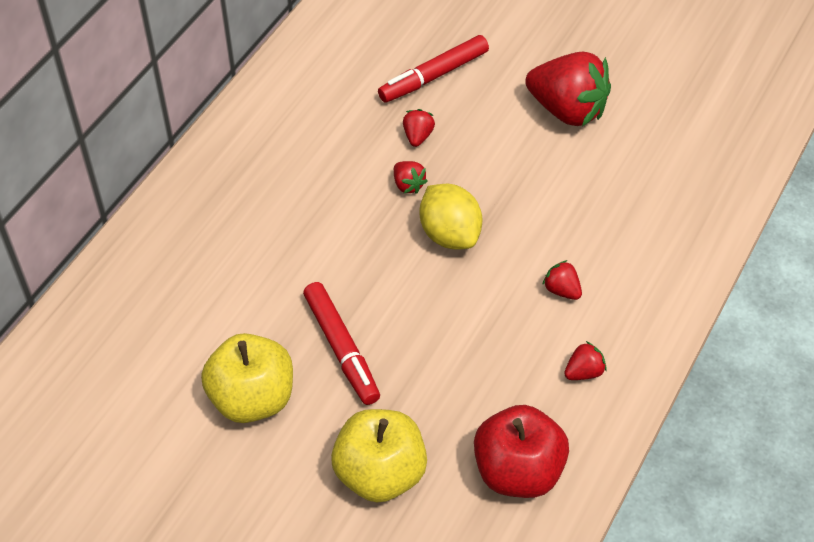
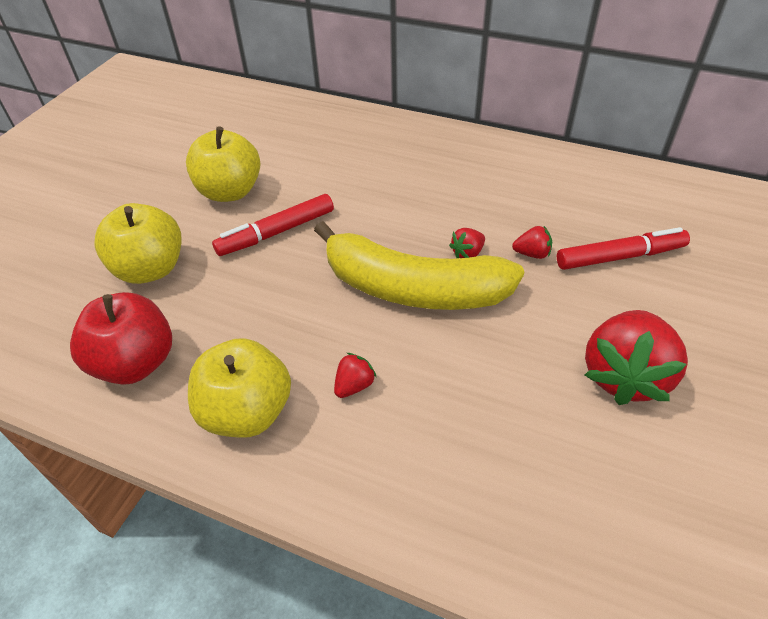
camera: 85 degrees right, 5 degrees down
red marker [378,35,489,103] -> red marker turned 120 degrees clockwise [557,227,690,270]
yellow lemon [419,184,483,249] -> yellow banana [314,221,524,310]
red strawberry [564,341,607,380] -> yellow apple [188,338,291,438]

